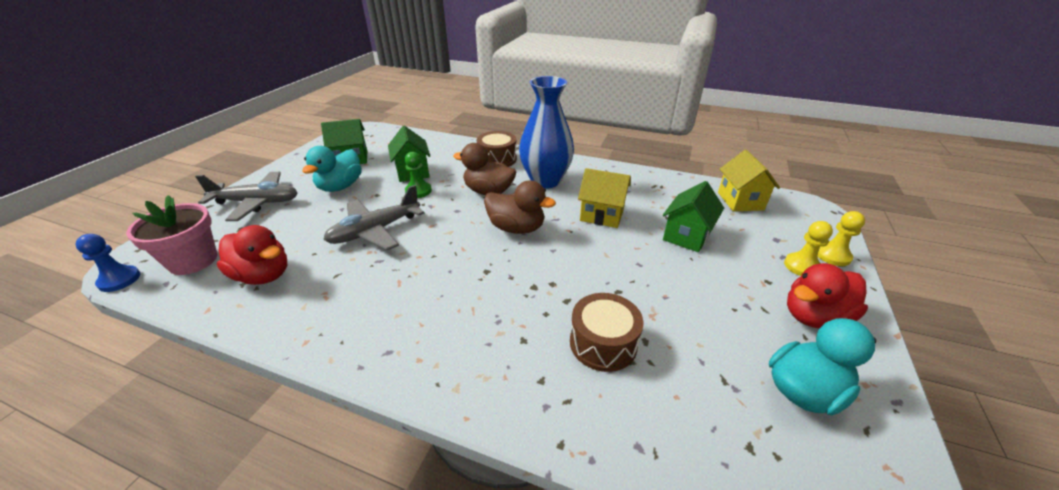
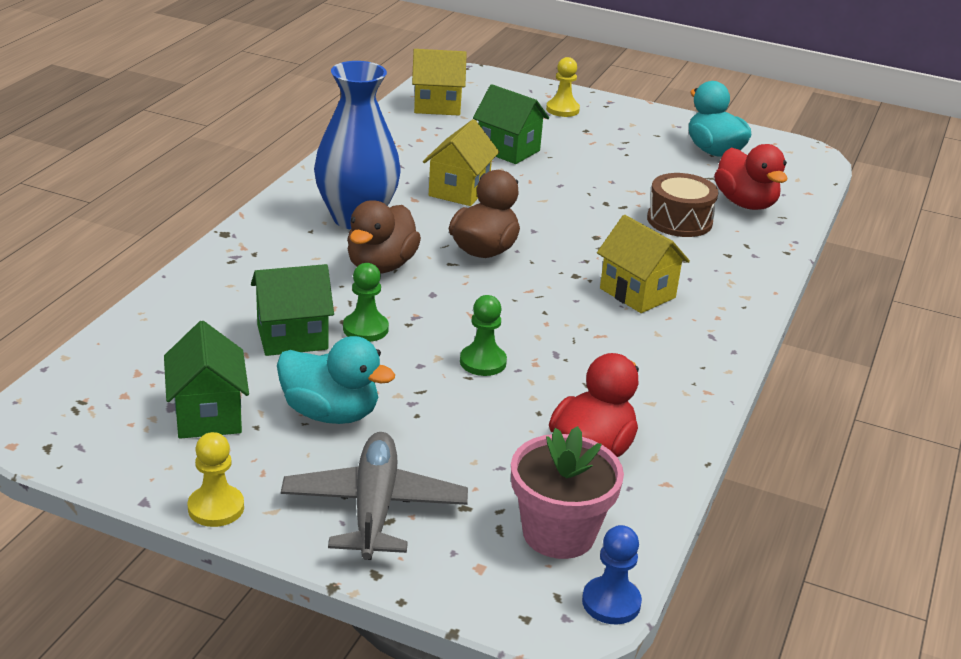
camera: 90 degrees left, 5 degrees down
grey plane [323,185,425,251] -> green pawn [460,295,507,376]
brown drum [477,131,517,167] -> none
red duck [787,263,868,329] -> red duck moved to [714,144,787,210]
yellow pawn [818,211,865,266] -> yellow pawn moved to [188,432,244,527]
none -> yellow house [597,215,690,313]

